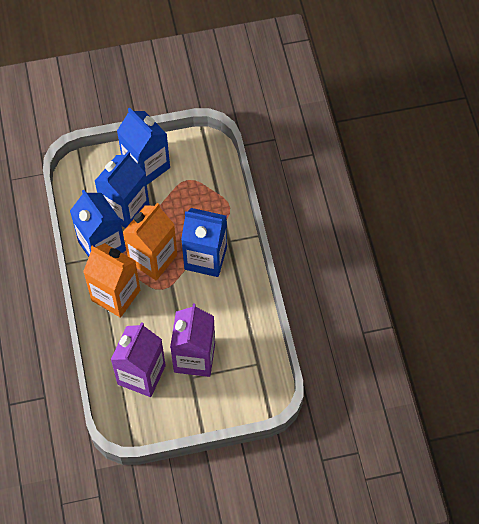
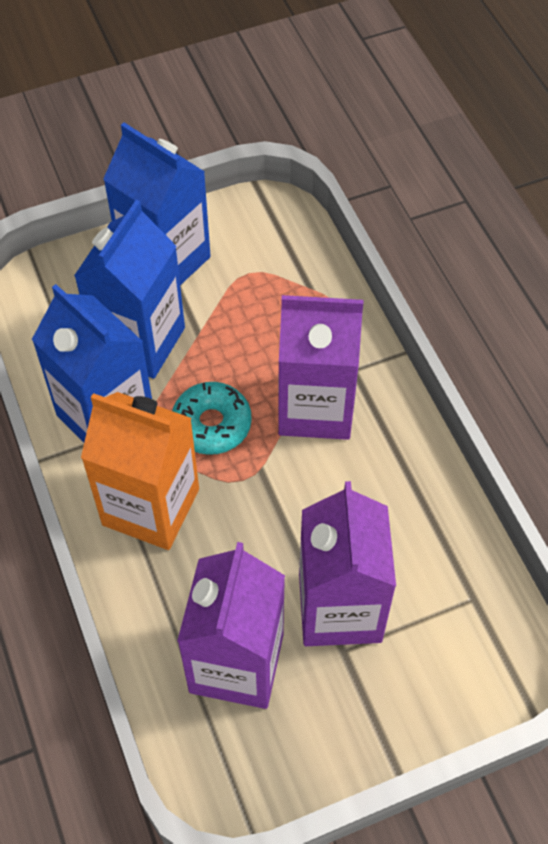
camera: 10 degrees left, 5 degrees down
orange carton [123,203,177,281] -> turquoise donut [172,382,252,455]
blue carton [181,208,227,277] -> purple carton [278,295,364,440]

